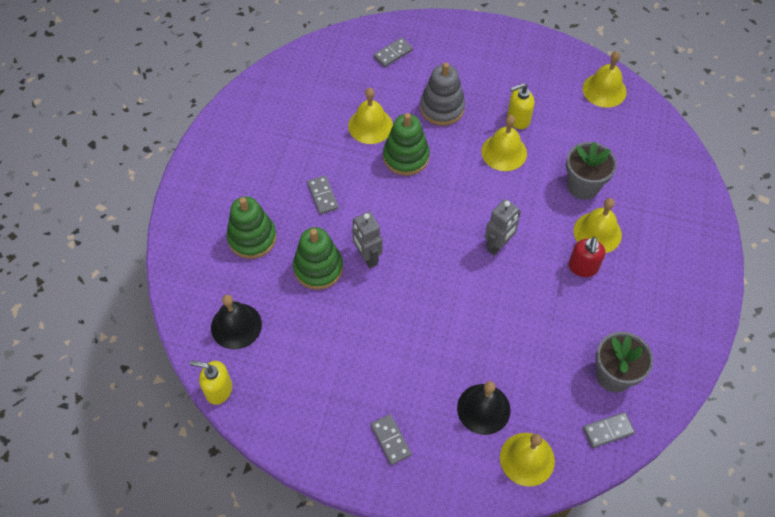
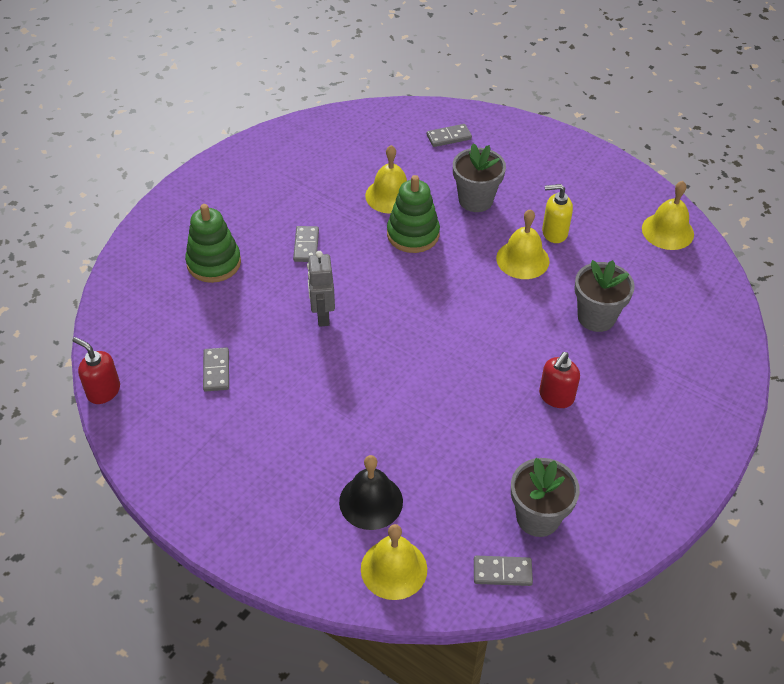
camera: 20 degrees right, 10 degrees down
yellow soap dispenser [190,360,232,405] -> red soap dispenser [72,337,120,404]
black bell [211,295,262,349] -> none
green stacking toy [293,227,343,290] -> none
grey domino [370,414,412,465] -> grey domino moved to [203,347,229,392]
grey stacking toy [420,62,465,126] -> grey flower pot [453,143,506,212]
grey robot [485,199,521,256] -> none
yellow bell [574,198,622,253] -> none

